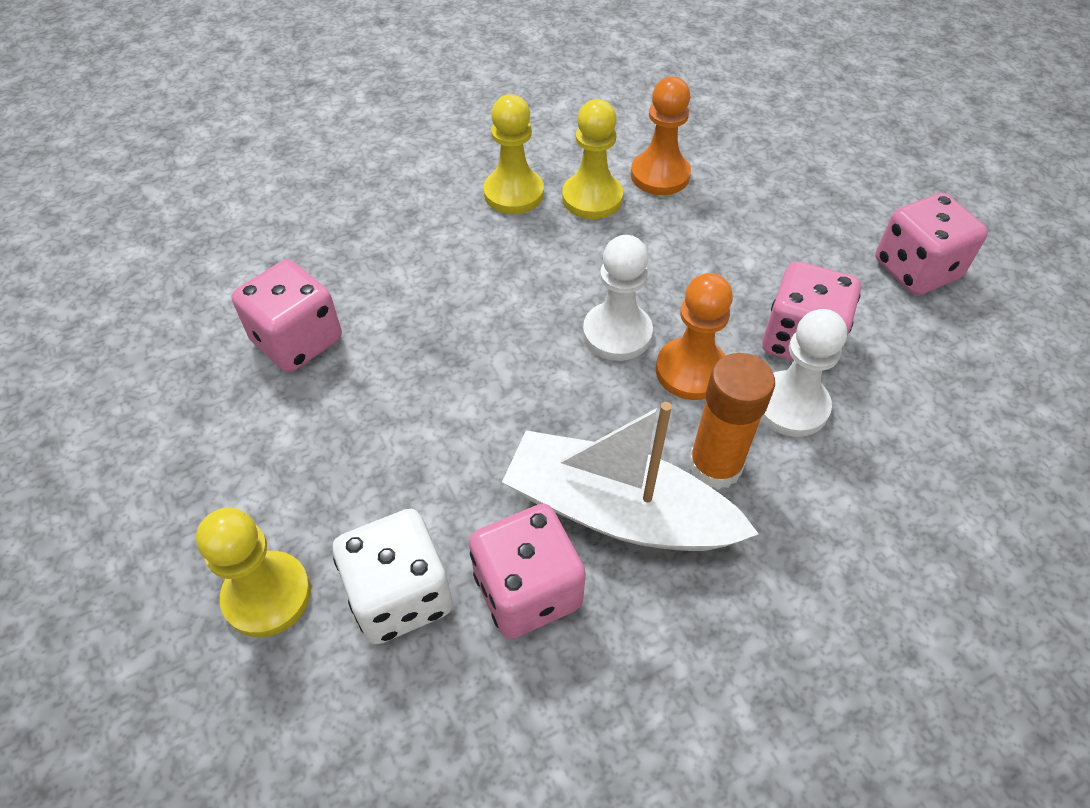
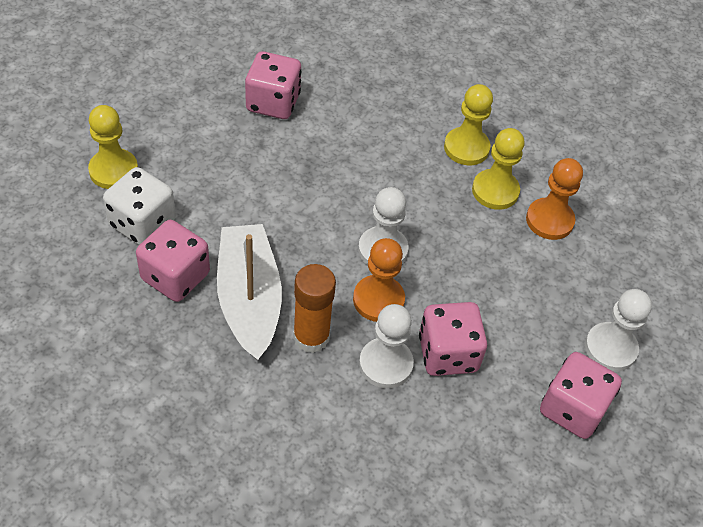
camera: 55 degrees right, 0 degrees up
none -> white pawn [585,289,652,371]

